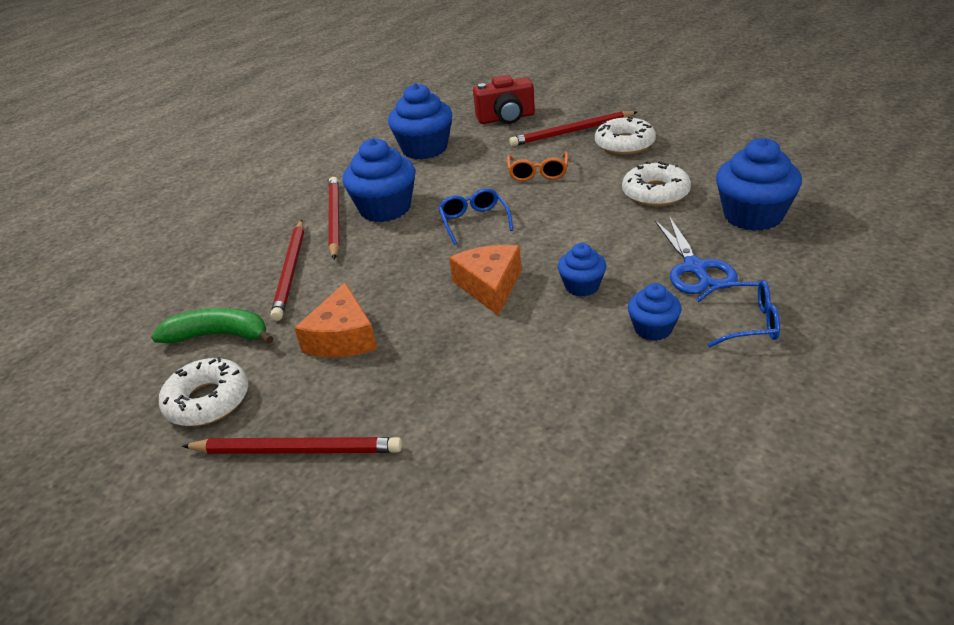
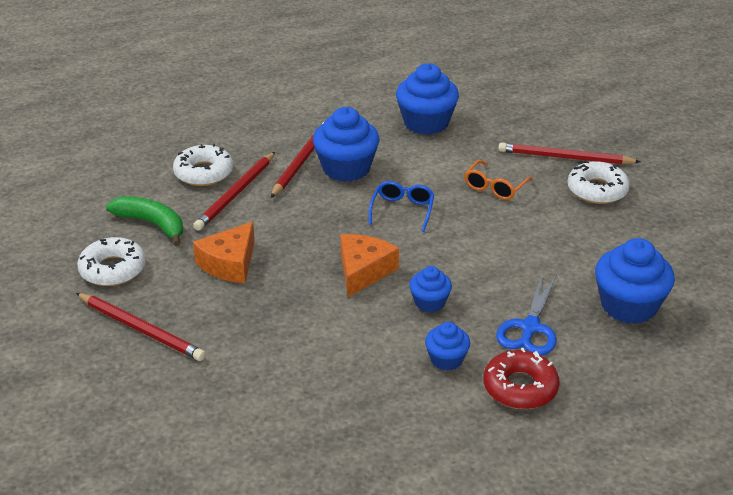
camera: 25 degrees right, 0 degrees up
red camera [473,75,535,124] -> none
white donut [622,161,691,206] -> white donut moved to [173,144,233,186]
blue glasses [696,280,780,347] -> red donut [483,348,560,409]

